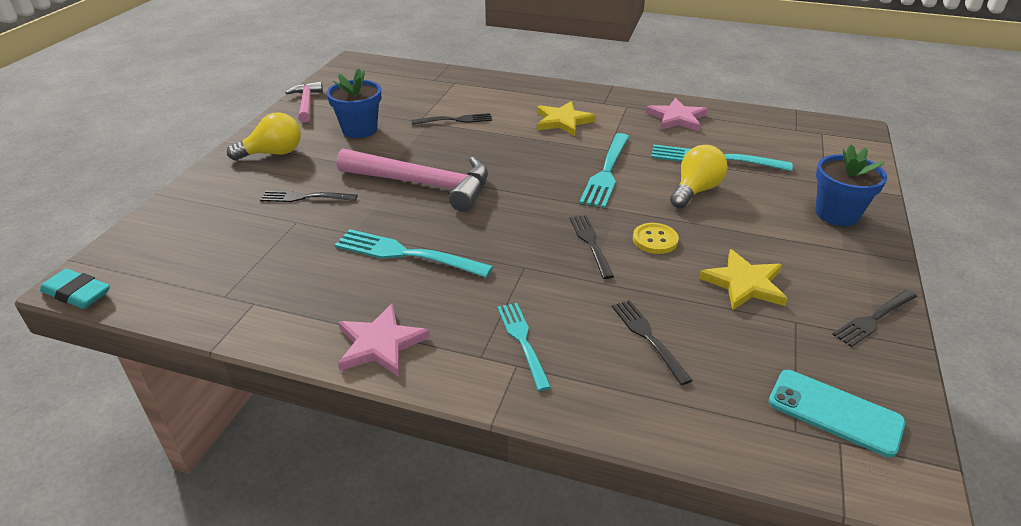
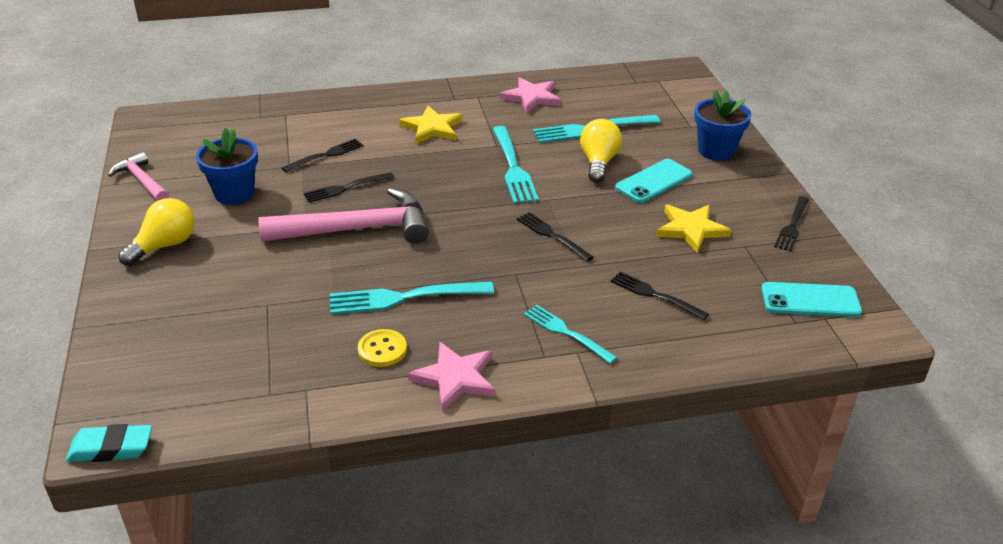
camera: 30 degrees left, 0 degrees up
black fork [260,191,358,202] -> black fork moved to [304,172,394,202]
yellow button [633,223,679,254] -> yellow button moved to [358,329,407,367]
none -> turquoise phone [615,159,693,203]

